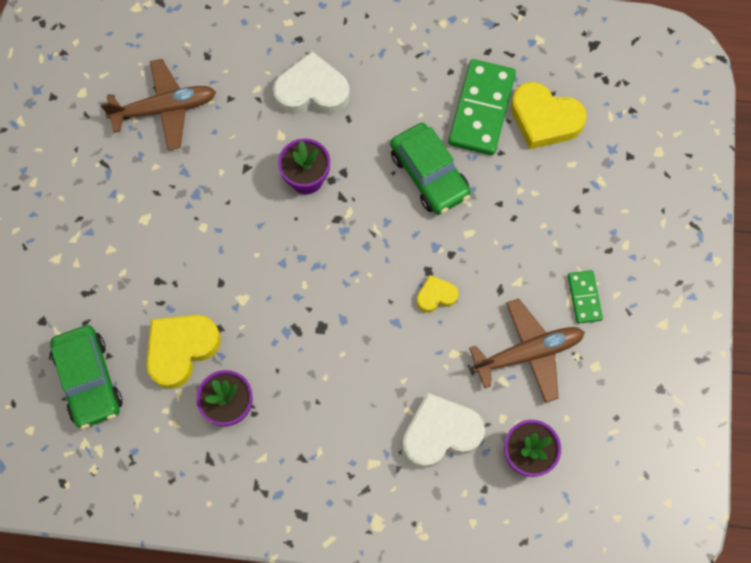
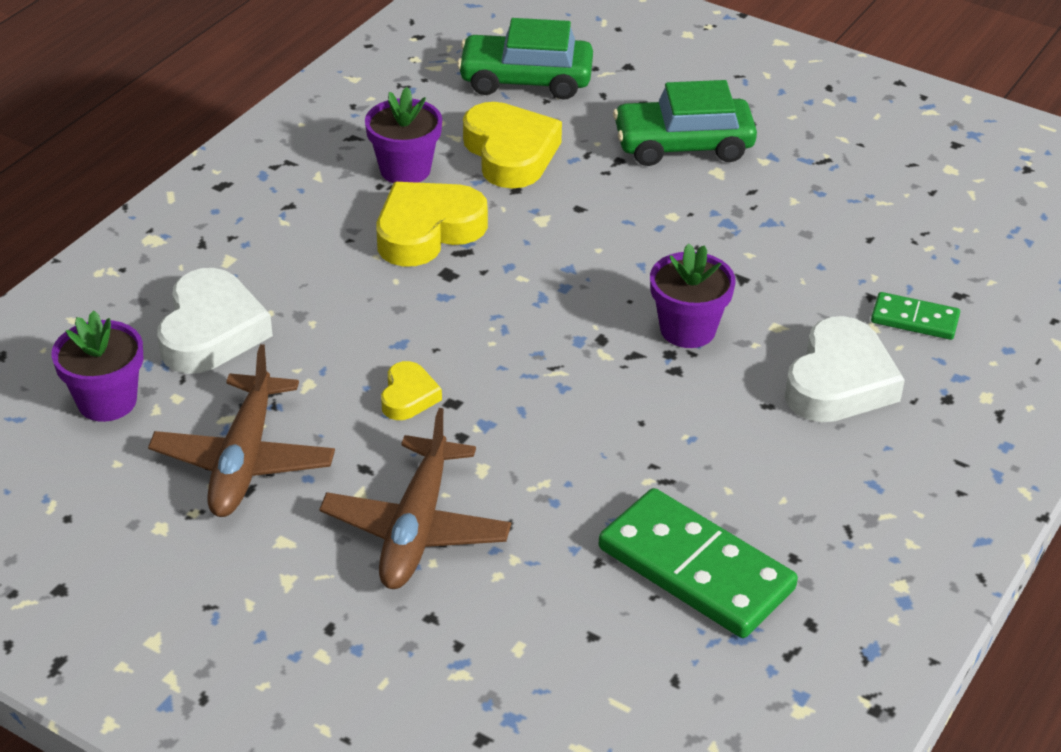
camera: 115 degrees right, 30 degrees down
brown plane [101,59,216,150] -> brown plane moved to [319,408,511,589]
green car [390,123,471,214] -> green car moved to [613,80,757,166]
yellow heart [511,82,587,149] -> yellow heart moved to [376,182,488,267]
green domino [568,270,603,324] -> green domino moved to [871,292,960,340]

